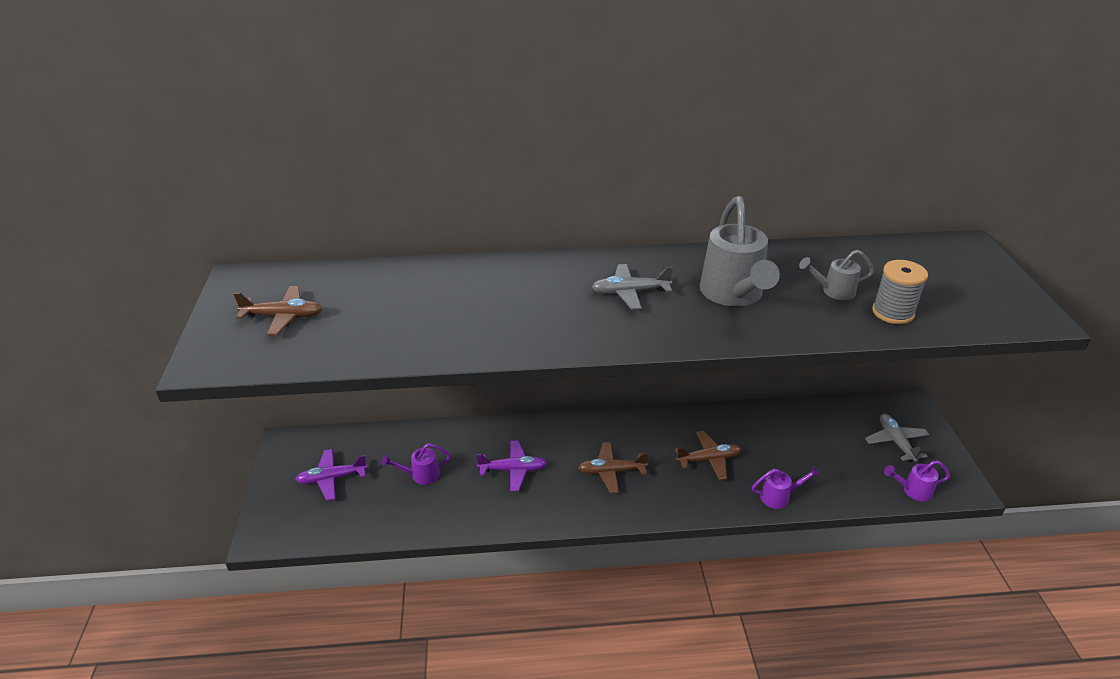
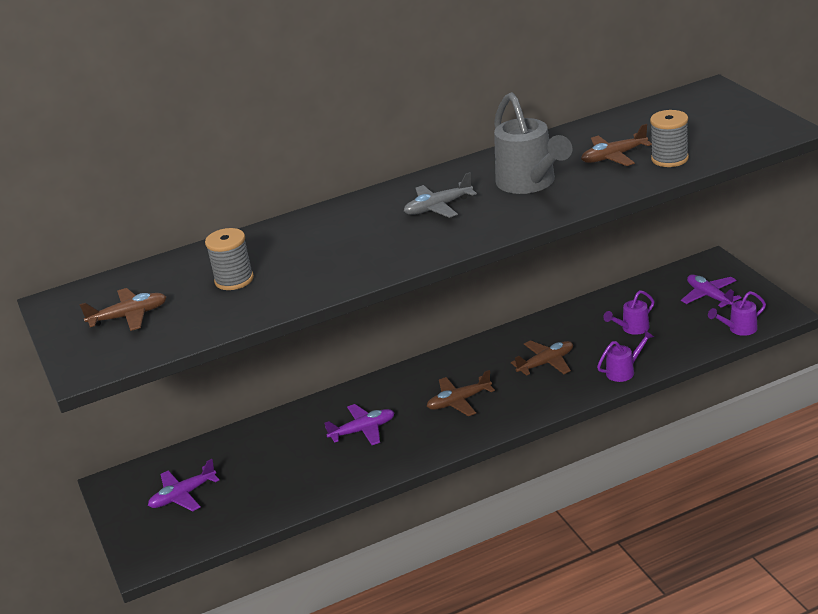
camera: 15 degrees left, 5 degrees down
purple watering can [381,443,451,485] -> purple watering can moved to [603,290,655,335]
grey watering can [799,250,874,300] -> brown plane [581,124,652,166]
grey plane [865,414,929,462] -> purple plane [681,274,741,308]
none -> grey spool [205,228,254,290]

